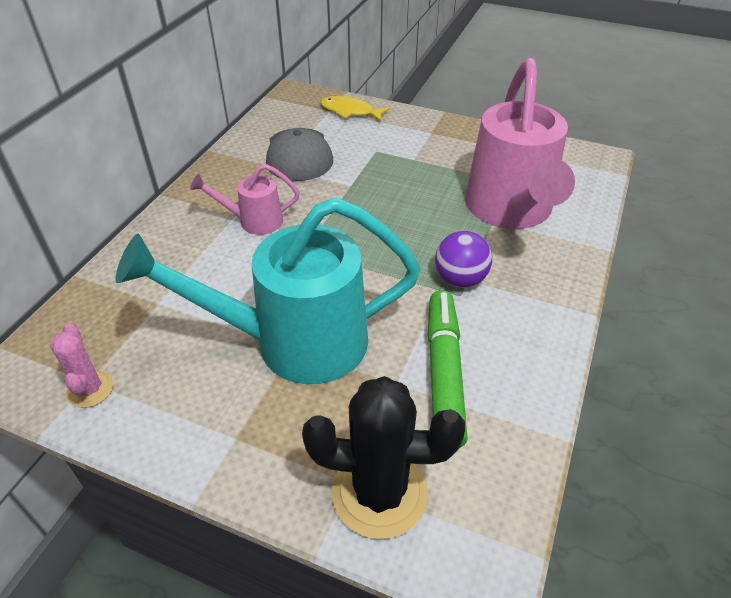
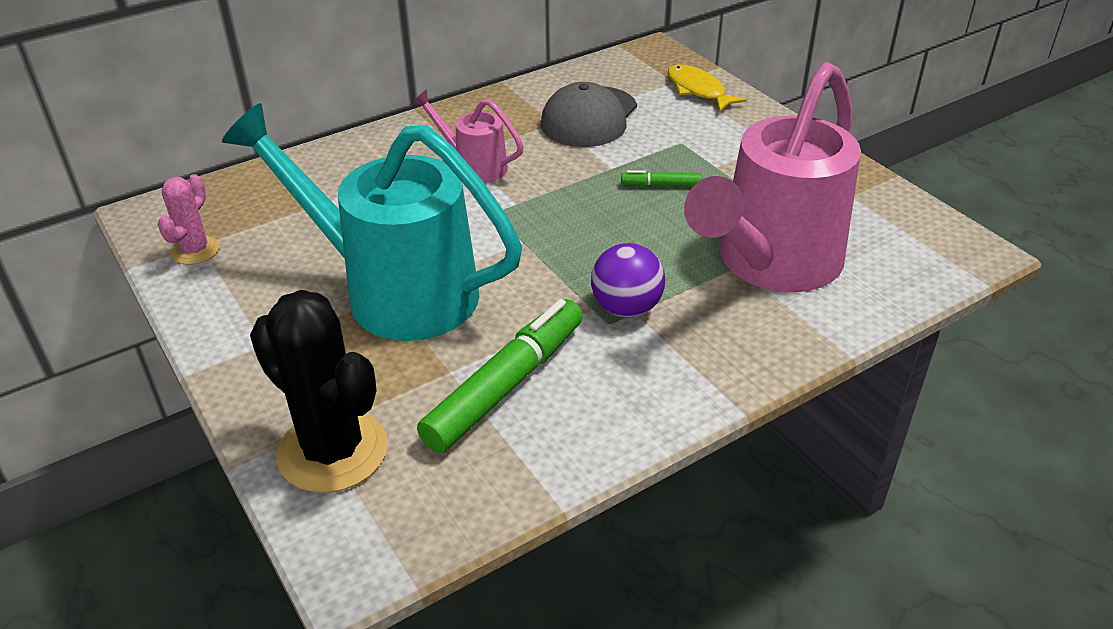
camera: 35 degrees right, 5 degrees down
none -> green marker [621,170,702,186]

